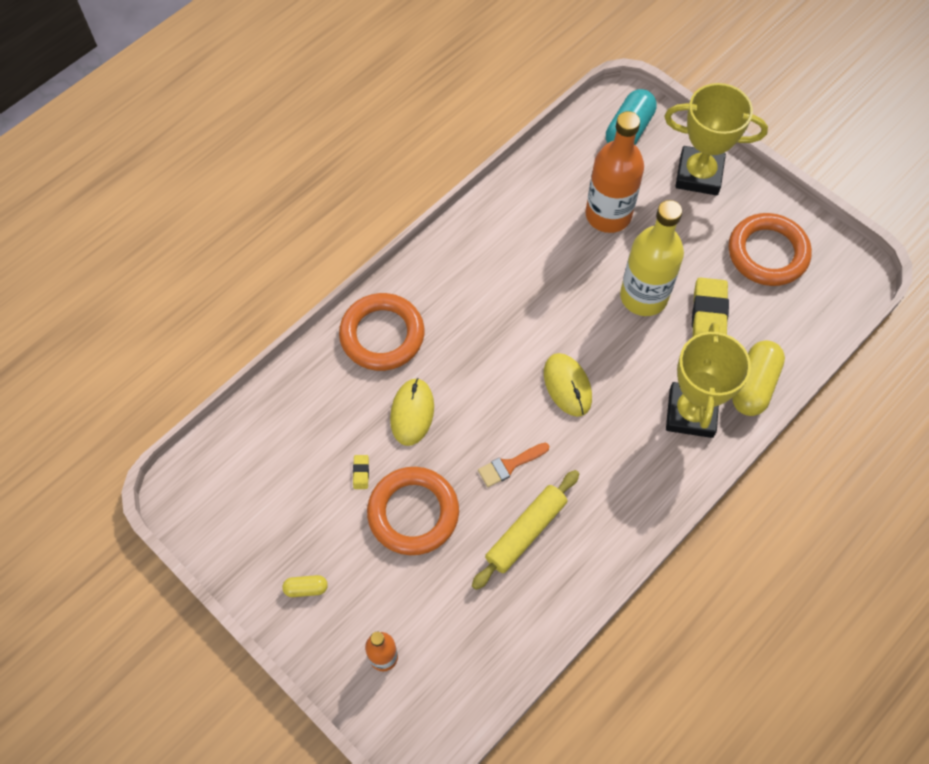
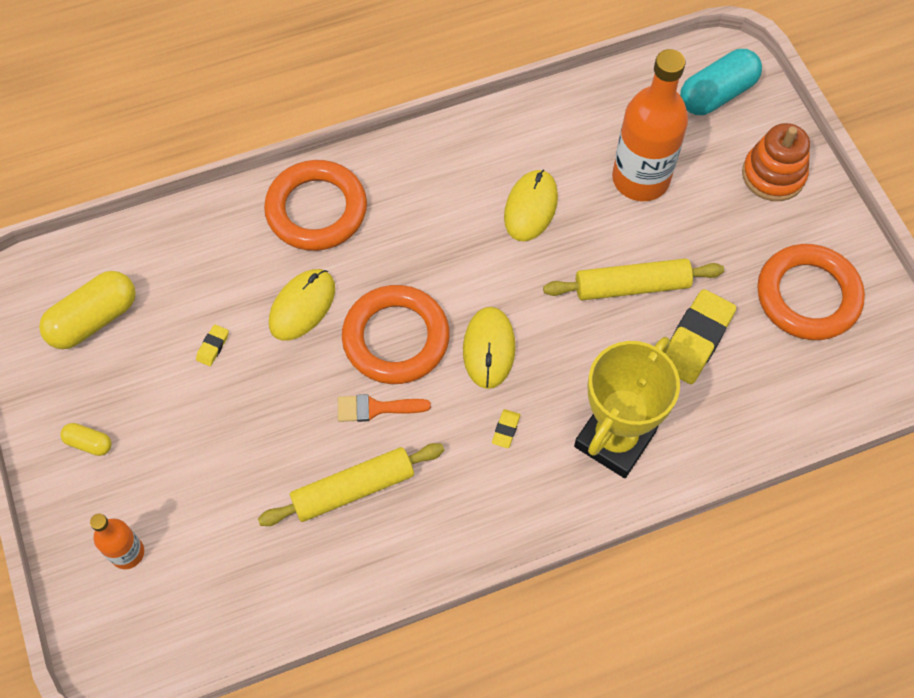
camera: 25 degrees right, 0 degrees up
orange ring [367,467,459,555] -> orange ring moved to [342,285,450,384]
yellow bottle [620,200,684,316] -> yellow rolling pin [543,258,724,300]
yellow trophy [664,83,768,196] -> orange stacking toy [742,123,810,201]
yellow capsule [732,340,785,416] -> yellow capsule moved to [39,271,136,349]
none -> yellow eraser [492,409,520,448]
none -> yellow mouse [504,169,558,242]

